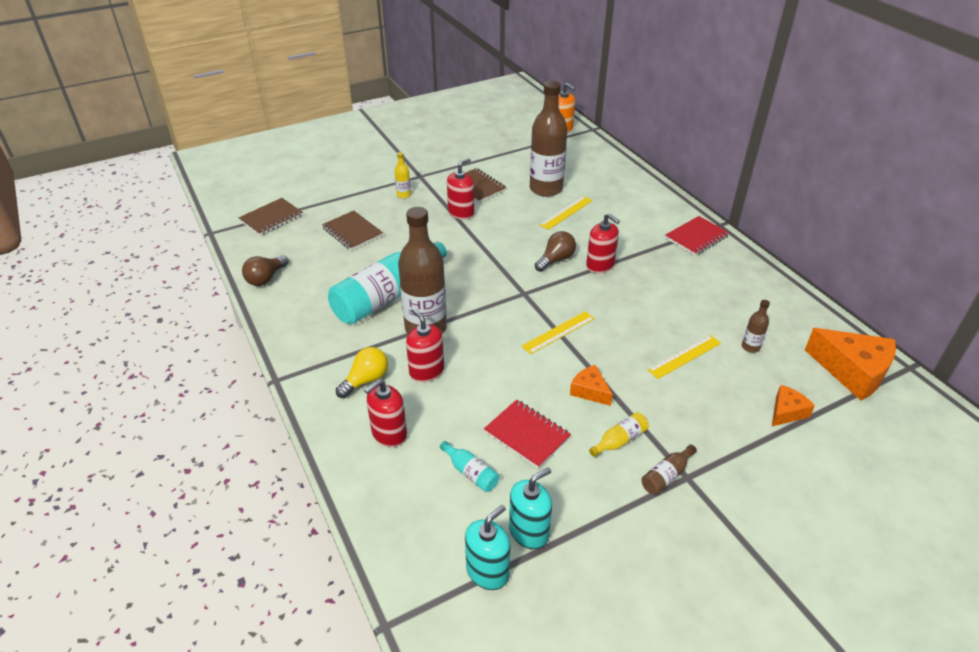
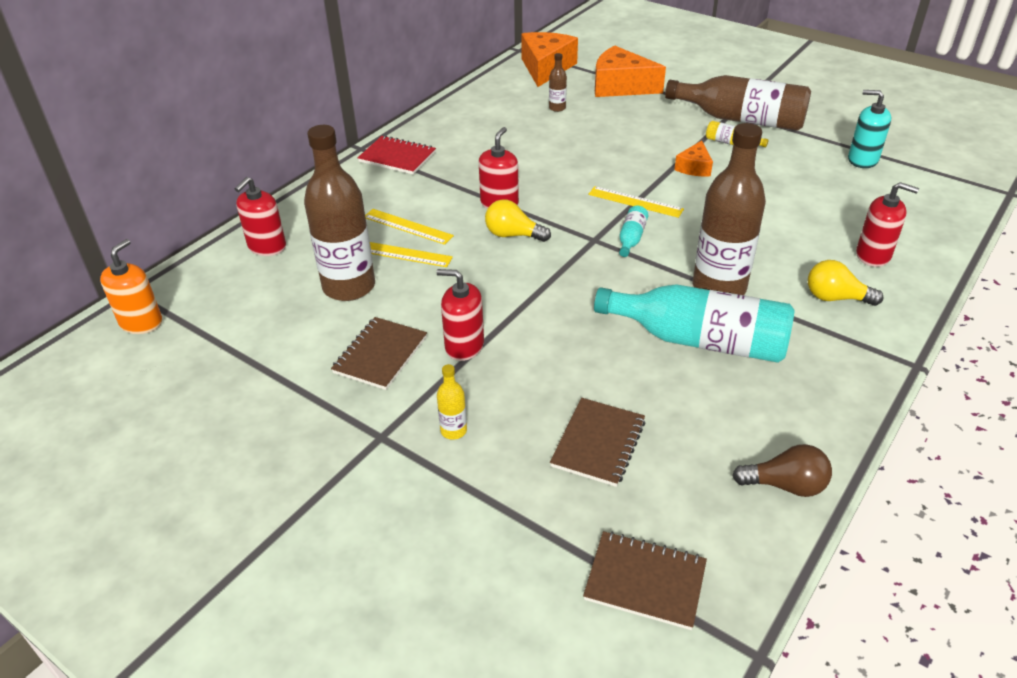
camera: 115 degrees left, 0 degrees up
red soap dispenser [406,308,444,382] -> red soap dispenser moved to [235,177,286,256]
turquoise bottle [440,441,499,492] -> turquoise bottle moved to [619,206,648,257]
turquoise soap dispenser [465,505,510,590] -> none
red notebook [484,400,571,469] -> none
brown light bulb [535,231,576,272] -> yellow light bulb [485,199,551,242]
brown bottle [641,445,697,495] -> brown bottle [665,75,811,131], size x2.38
yellow ruler [648,335,721,379] -> yellow ruler moved to [365,209,454,245]
orange cheese [772,385,815,426] -> orange cheese [595,45,666,97], size x1.89

